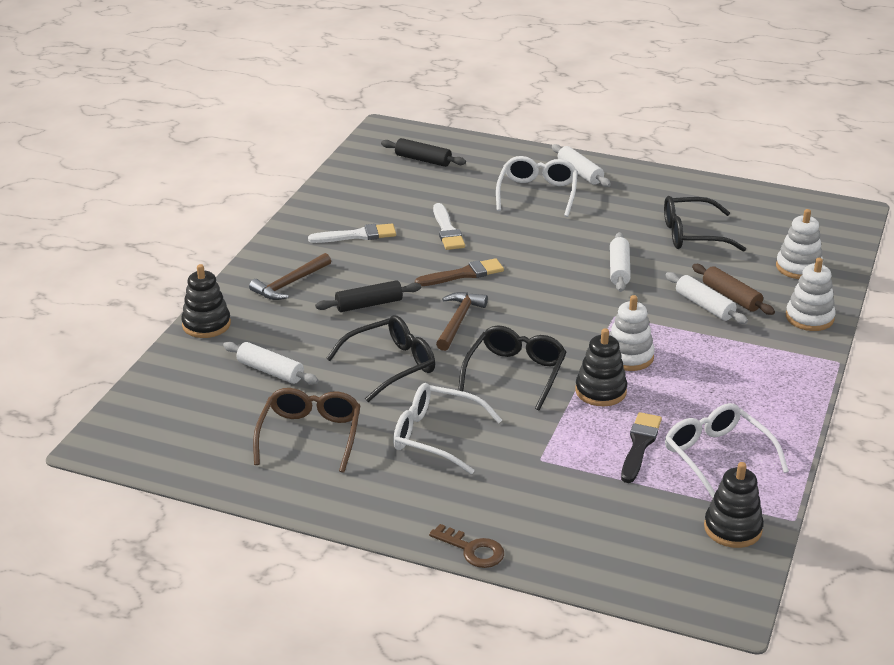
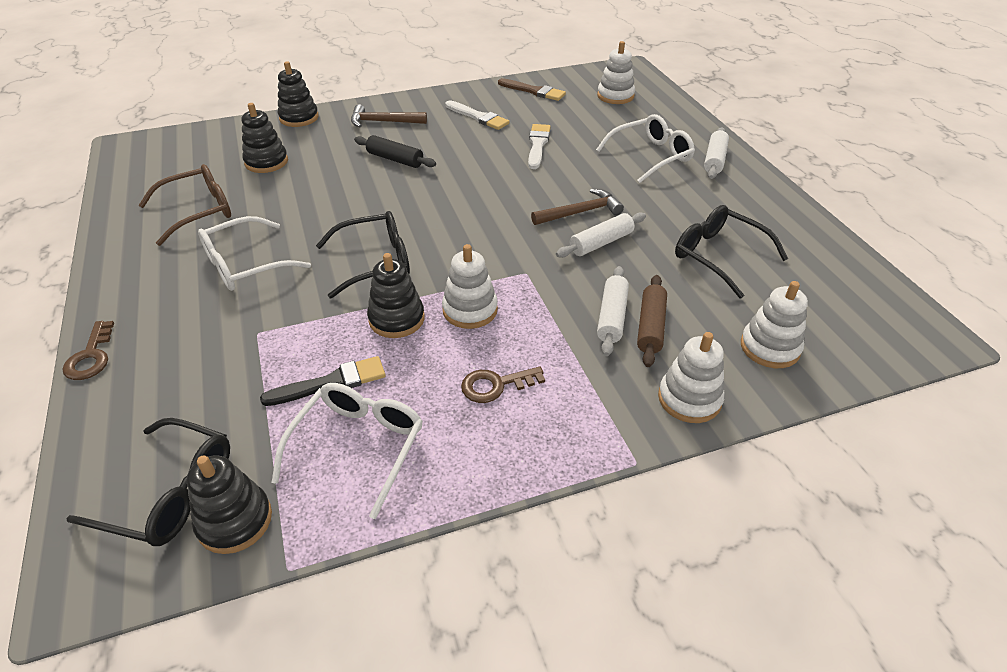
camera: 50 degrees right, 10 degrees up
white rolling pin [223,342,318,384] -> black stacking toy [242,103,288,173]
black glasses [326,315,435,402] -> black glasses moved to [66,418,230,546]
black rolling pin [381,138,466,167] -> white stacking toy [597,41,635,104]
white glasses [393,383,502,474] -> white glasses turned 105 degrees counterclockwise [198,216,311,291]
brown brush [415,258,504,286] -> brown brush moved to [498,78,566,101]
white brush [433,203,465,250] -> white brush turned 150 degrees clockwise [528,124,551,169]
brown hammer [436,292,488,351] -> brown hammer moved to [531,189,624,225]
none -> brown key [461,366,545,403]

